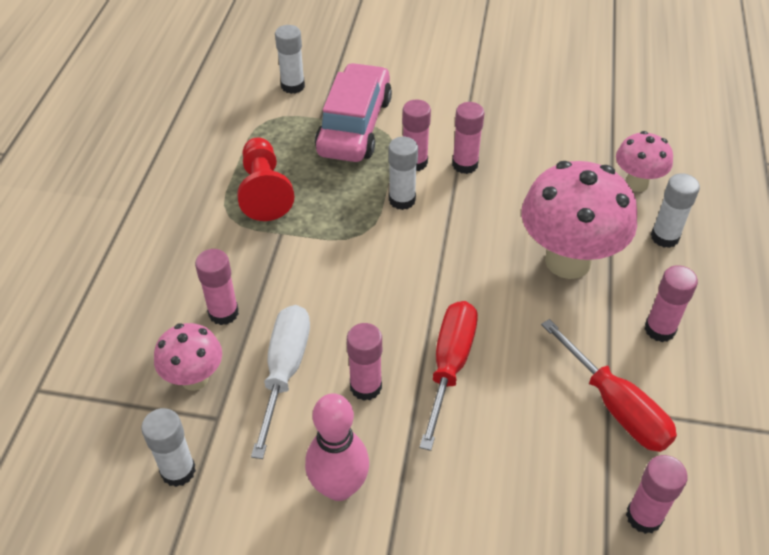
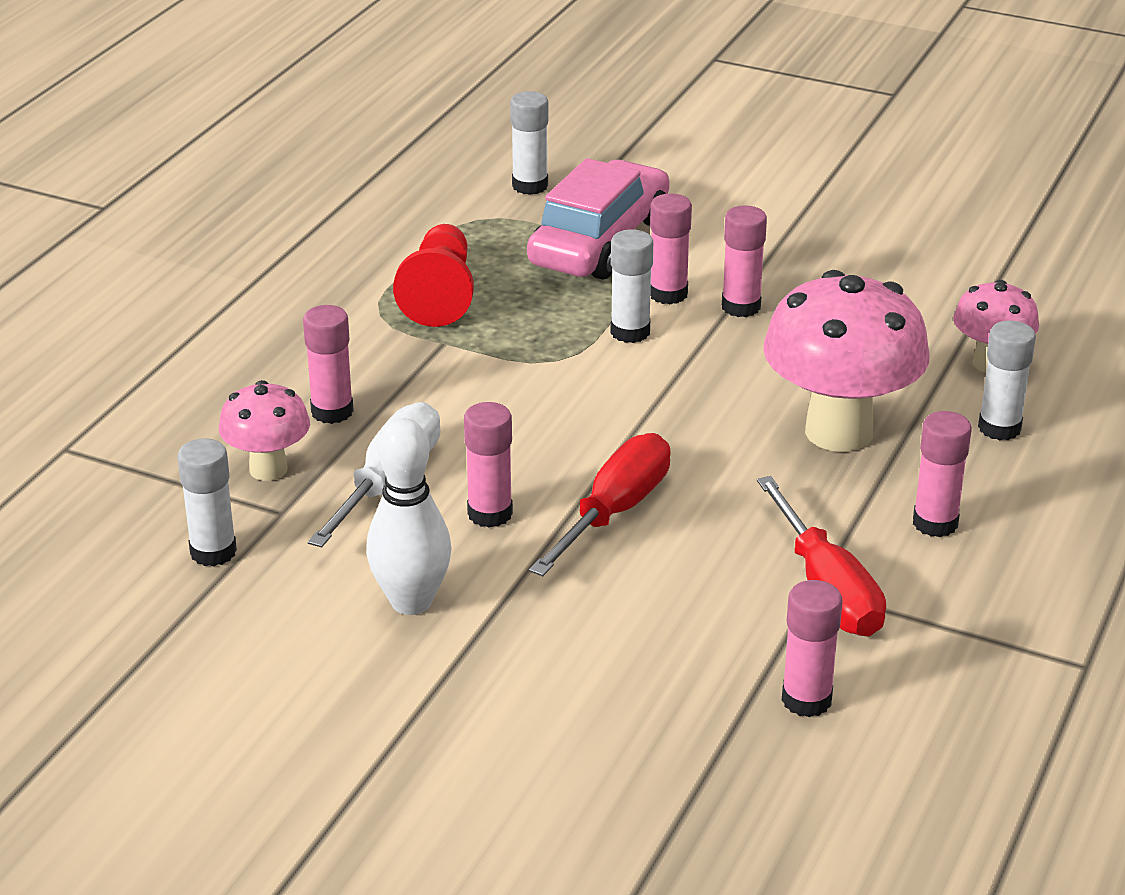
camera: 15 degrees right, 15 degrees down
pink bowling pin [305,393,369,501] -> white bowling pin [366,418,452,615]

